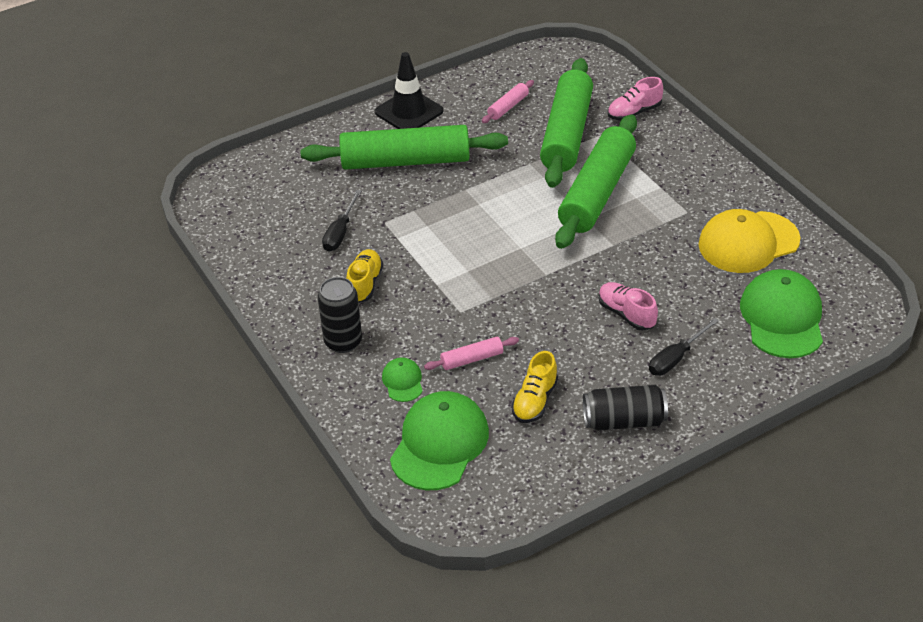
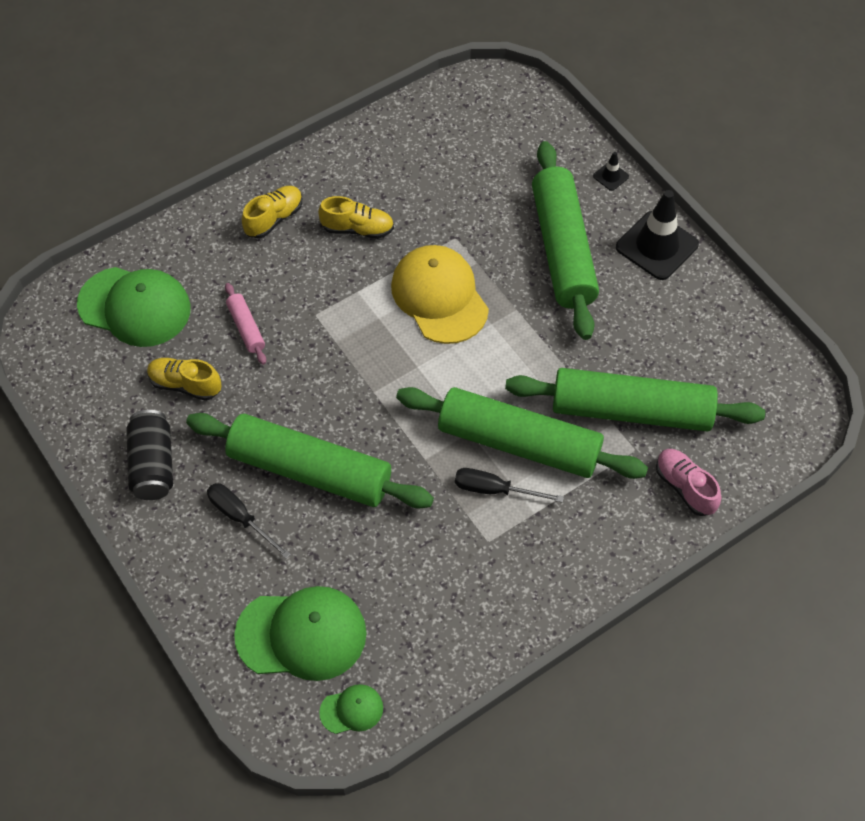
camera: 85 degrees right, 15 degrees up
black can [318,277,362,353] -> yellow shoe [242,186,302,239]
black screwdriver [322,190,361,252] -> black screwdriver moved to [455,468,564,503]
green cap [382,357,423,402] -> green cap moved to [319,684,383,734]
pink rolling pin [482,80,534,123] -> none
pink shoe [598,282,658,331] -> green rolling pin [186,413,434,508]
yellow cap [698,209,801,273] -> yellow cap moved to [391,245,489,344]
none -> black traffic cone [593,152,629,191]

